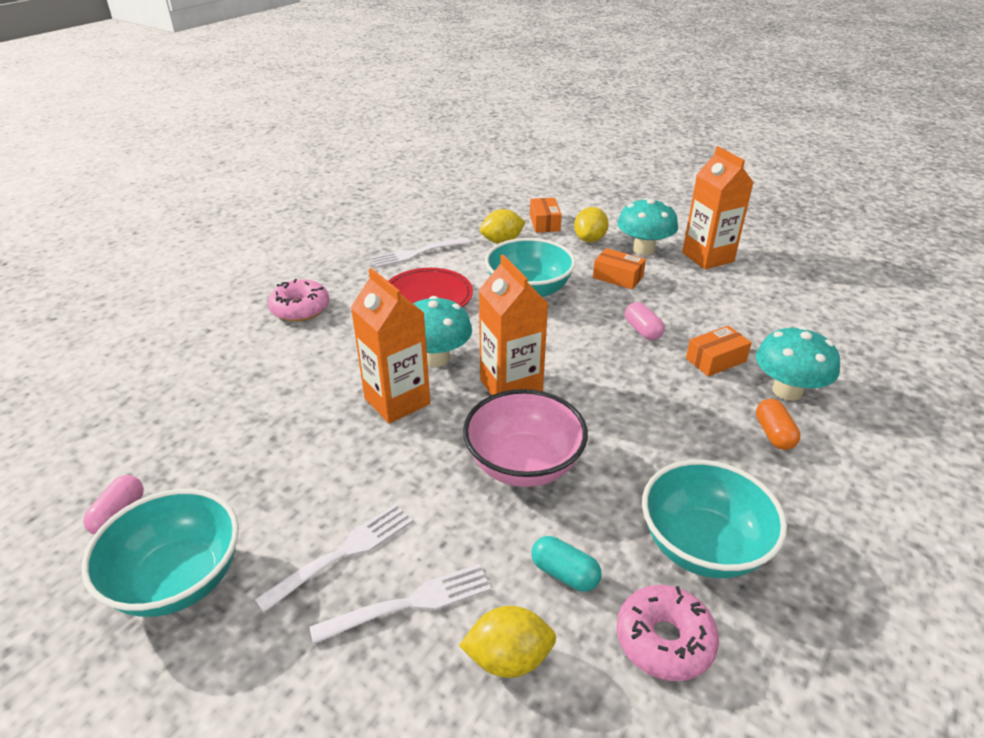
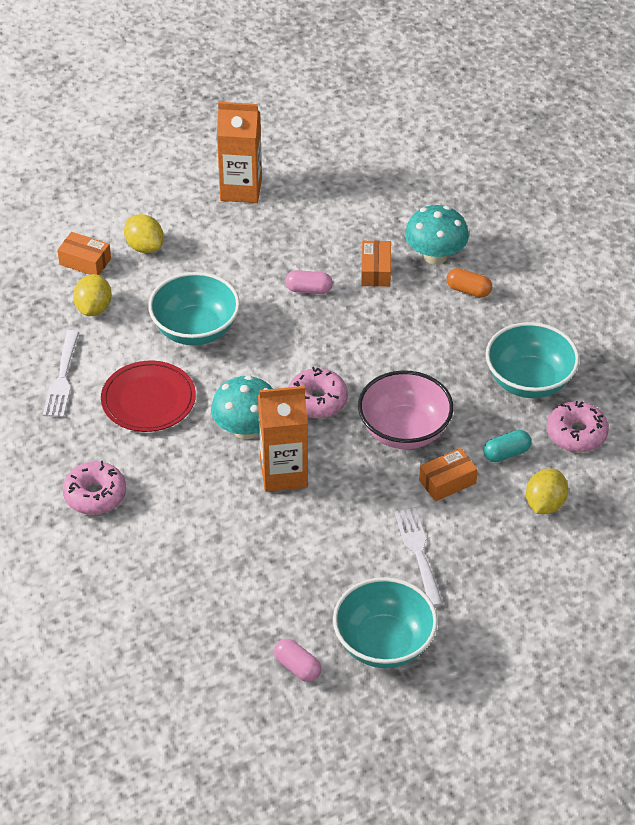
camera: 60 degrees left, 10 degrees up
white fork [309,564,491,644] -> none
orange carton [479,254,548,395] -> pink donut [288,367,348,418]
orange box [593,248,646,290] -> orange box moved to [419,448,478,501]
turquoise mushroom [617,198,678,255] -> none

